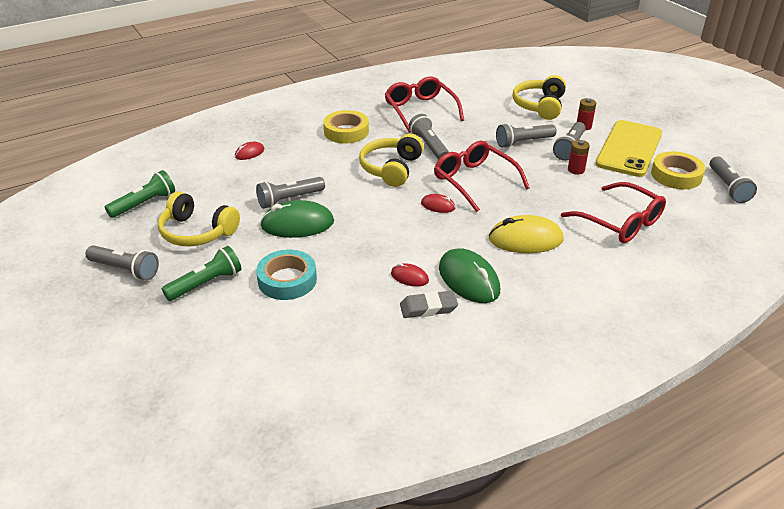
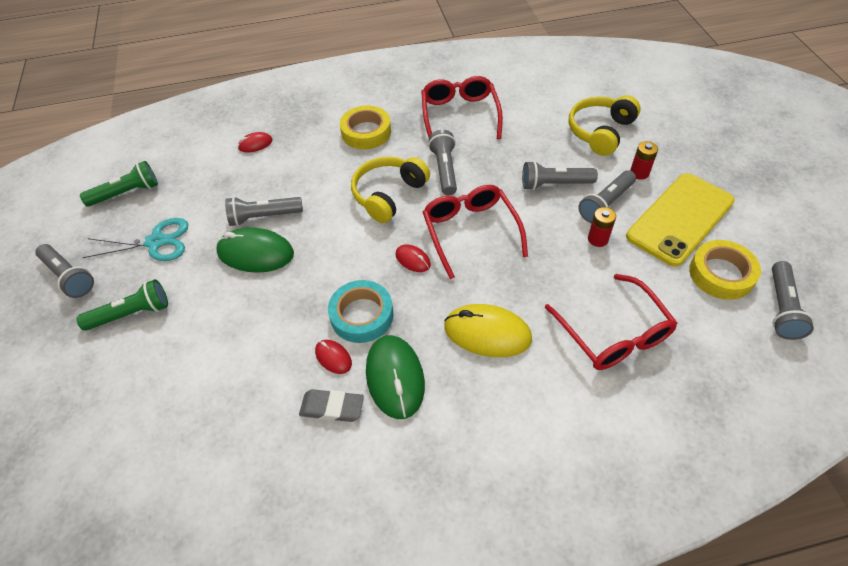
camera: 20 degrees right, 15 degrees up
yellow headphones [158,192,240,246] -> turquoise scissors [83,218,188,261]
turquoise tape [256,250,317,300] -> turquoise tape moved to [328,280,393,343]

